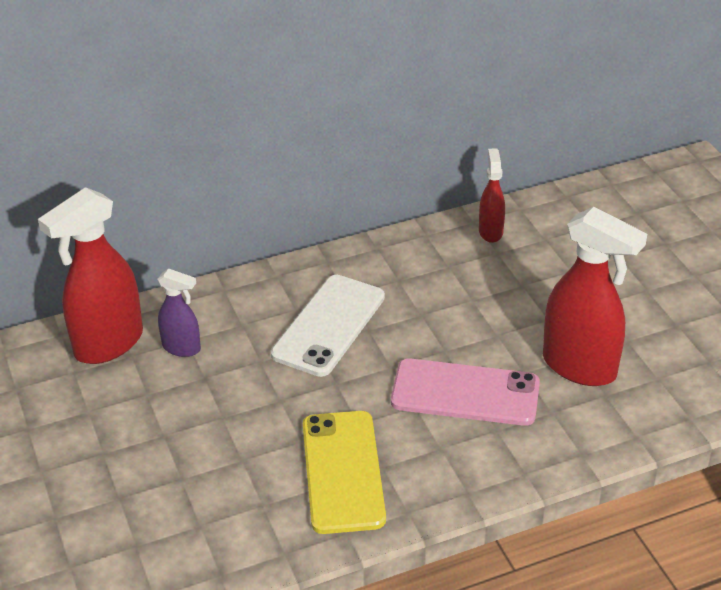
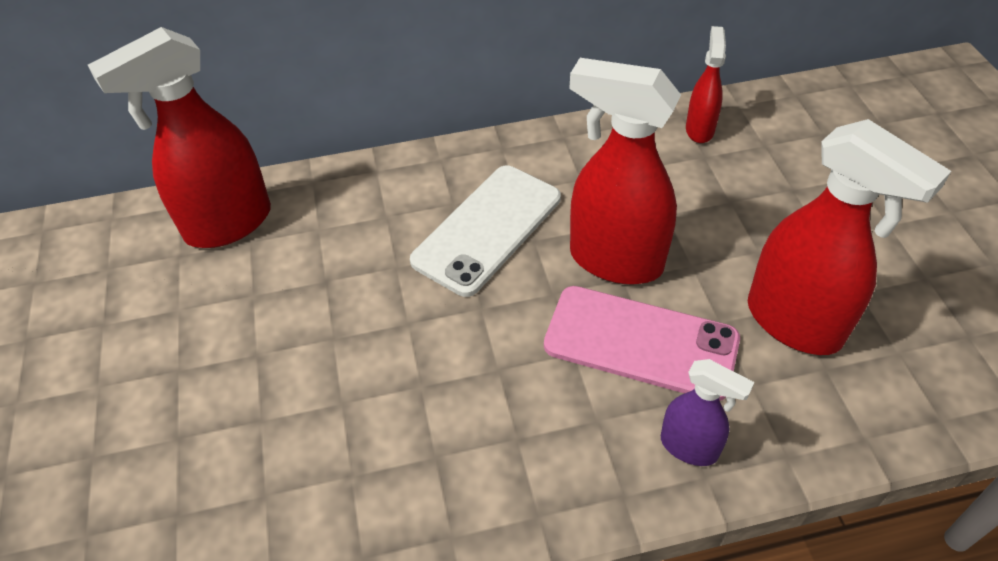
camera: 10 degrees right, 10 degrees up
purple spray bottle [158,268,201,357] -> purple spray bottle moved to [661,359,754,466]
yellow phone [303,411,386,534] -> none
none -> red spray bottle [569,58,681,284]

